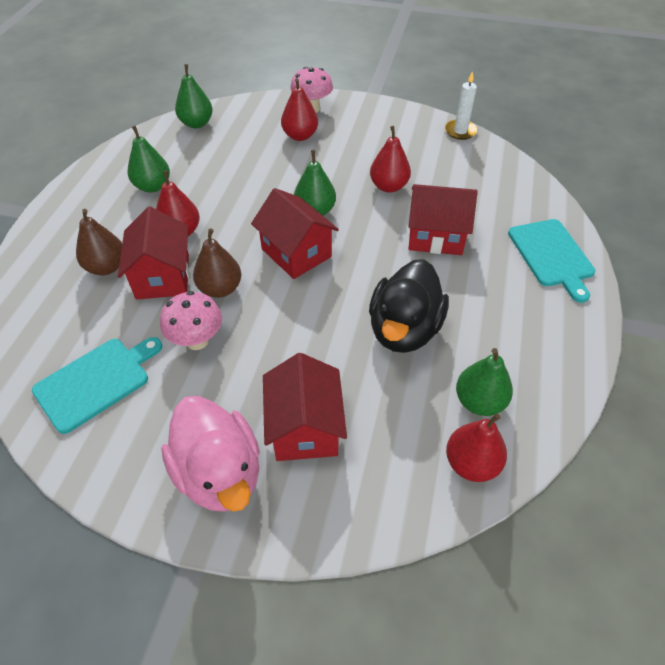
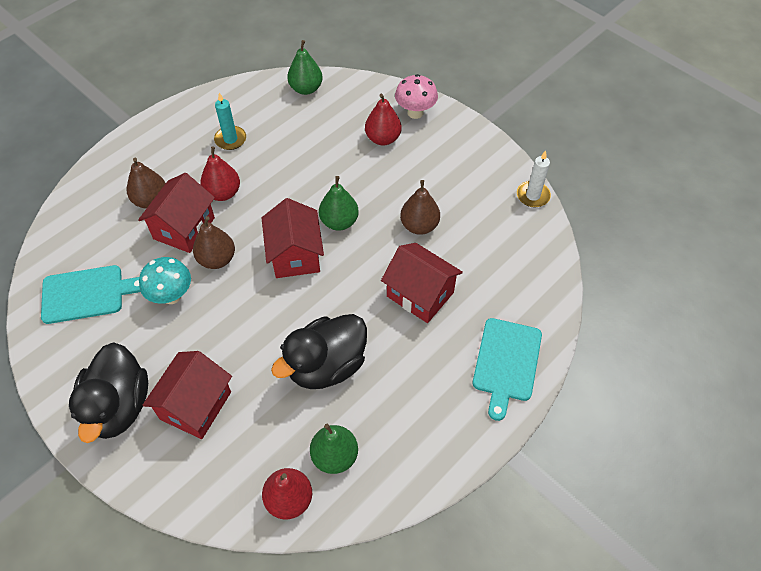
camera: 30 degrees right, 5 degrees up
green pear [128,126,170,193] -> turquoise candle [214,93,246,150]
pink mushroom [160,291,222,350] -> turquoise mushroom [139,257,191,304]
pink duck [161,396,260,512] -> black duck [69,343,148,443]
red pear [370,126,411,193] -> brown pear [400,180,440,235]

